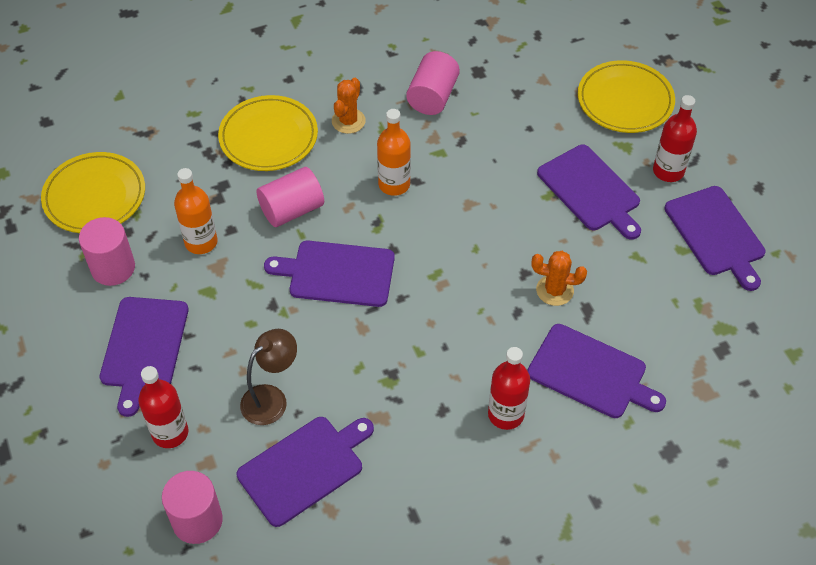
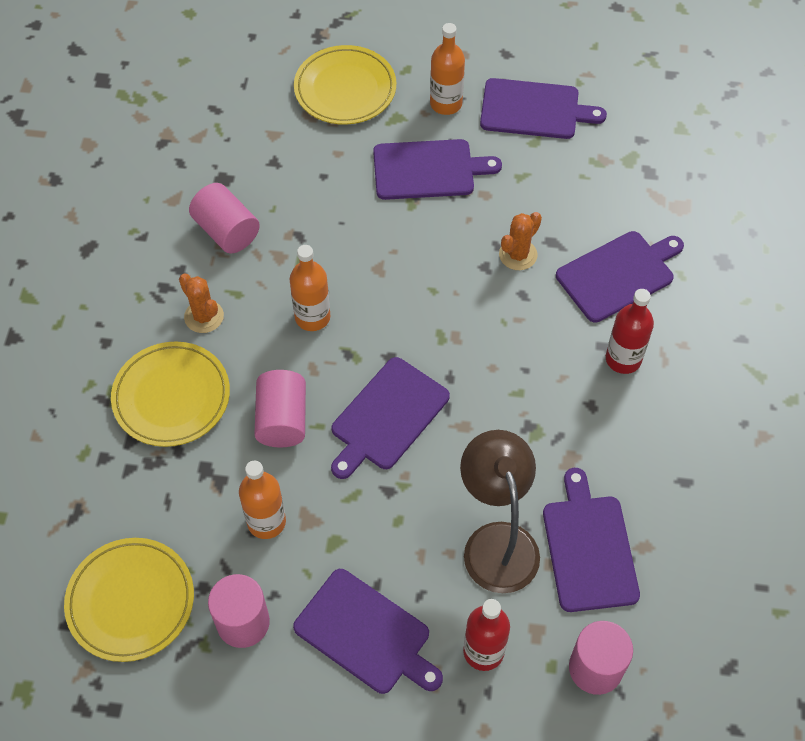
camera: 60 degrees left, 5 degrees up
brown lamp [240,329,297,425] -> brown lamp [460,430,540,593], size x1.50
red bottle [653,95,697,182] -> orange bottle [430,23,465,115]

